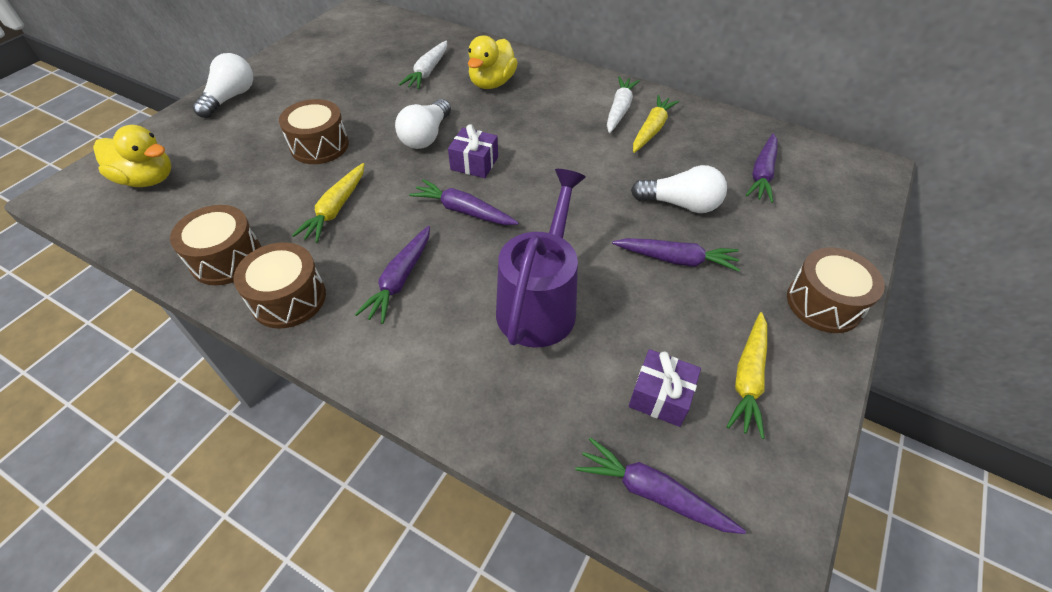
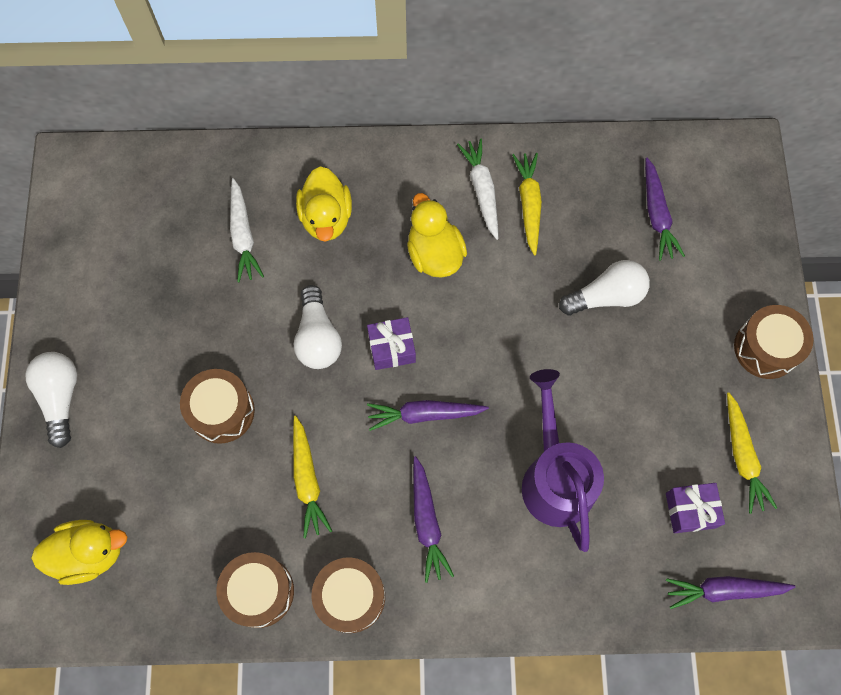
camera: 30 degrees left, 20 degrees up
purple carrot [612,238,740,272] -> none
none -> yellow duck [407,193,467,278]

